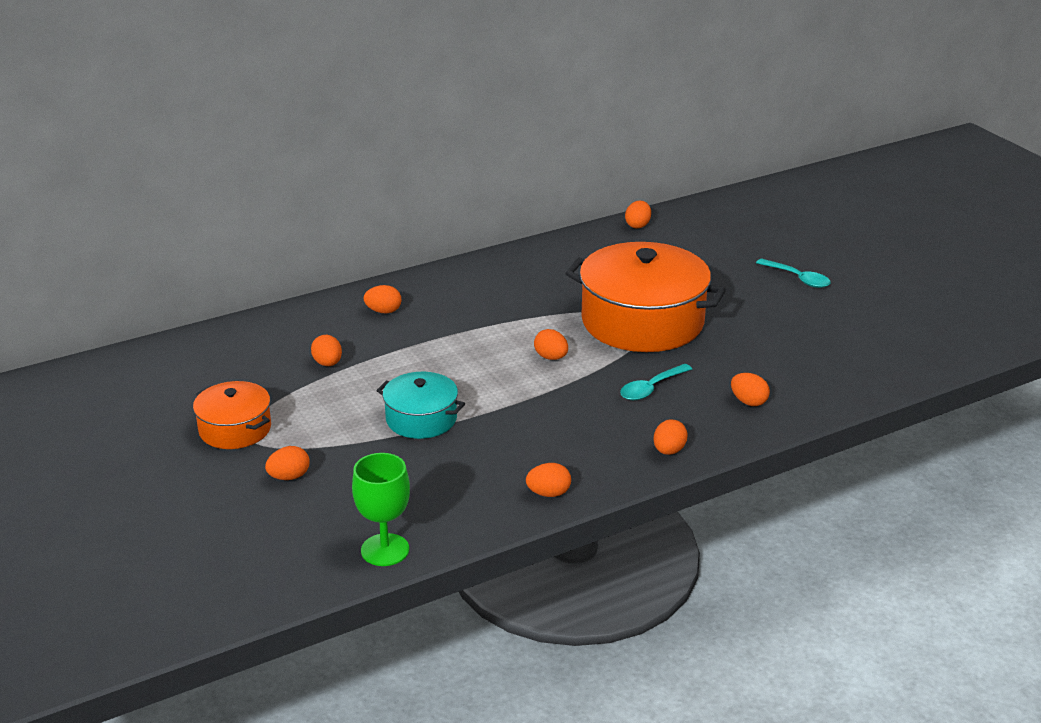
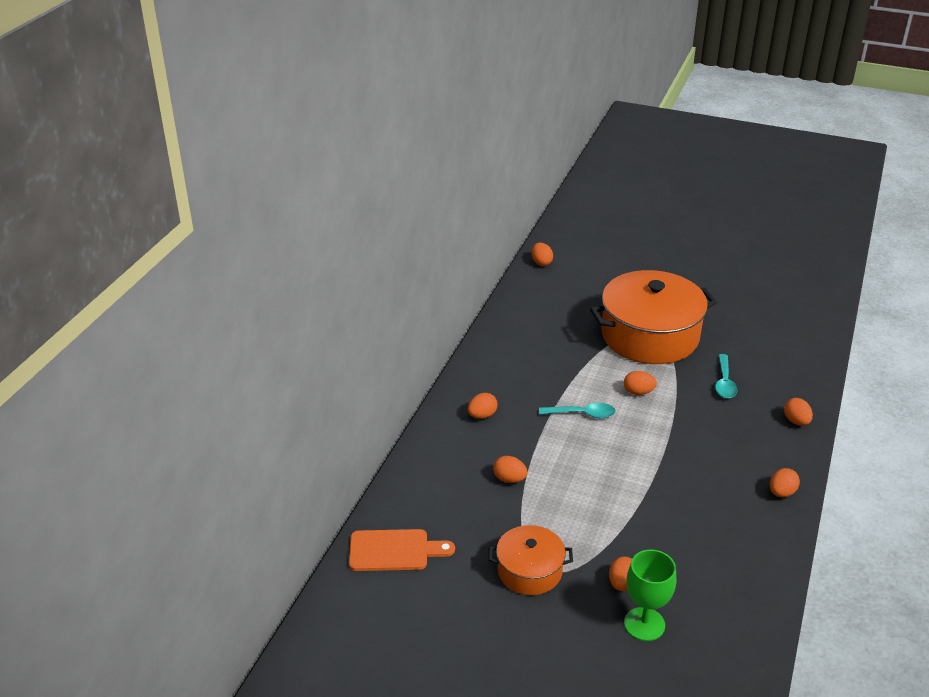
camera: 40 degrees left, 5 degrees up
green goblet [352,453,410,566] -> green goblet moved to [624,549,676,641]
turquoise pot [376,372,465,439] -> none
orange egg [731,373,770,406] -> none
turquoise spoon [756,259,831,288] -> turquoise spoon moved to [539,403,616,418]
none -> orange cutting board [349,529,455,571]

